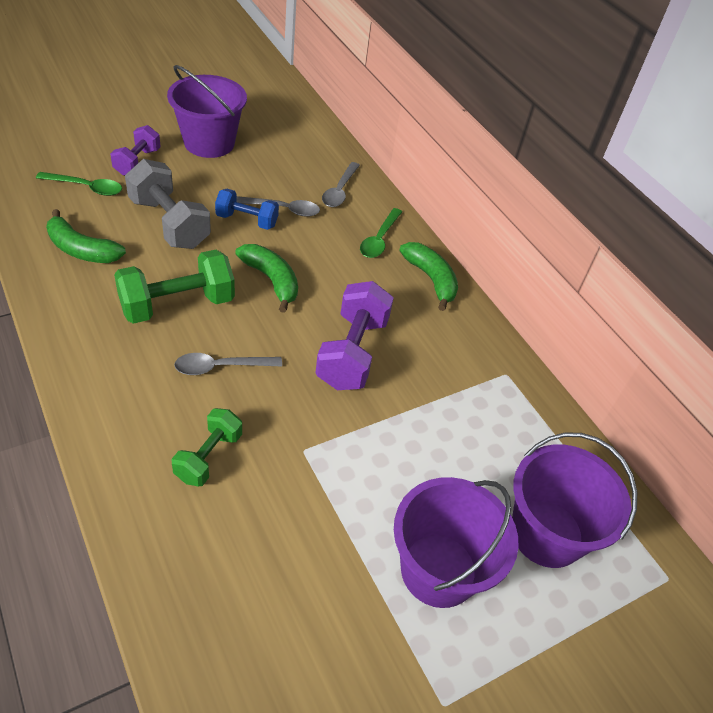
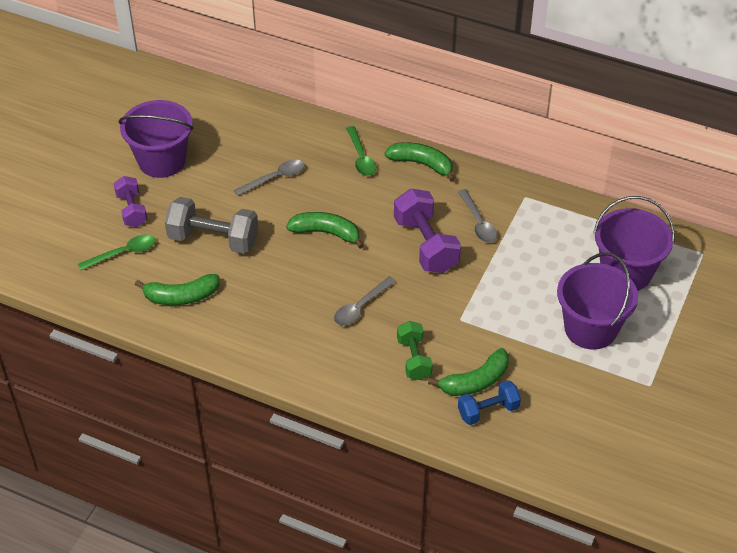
camera: 30 degrees left, 0 degrees up
green dumbbell [114,250,235,324] -> none
blue dumbbell [215,189,279,230] -> blue dumbbell moved to [458,380,521,425]
grey spoon [322,162,360,207] -> grey spoon moved to [458,189,497,243]
none -> green banana [428,348,509,396]

